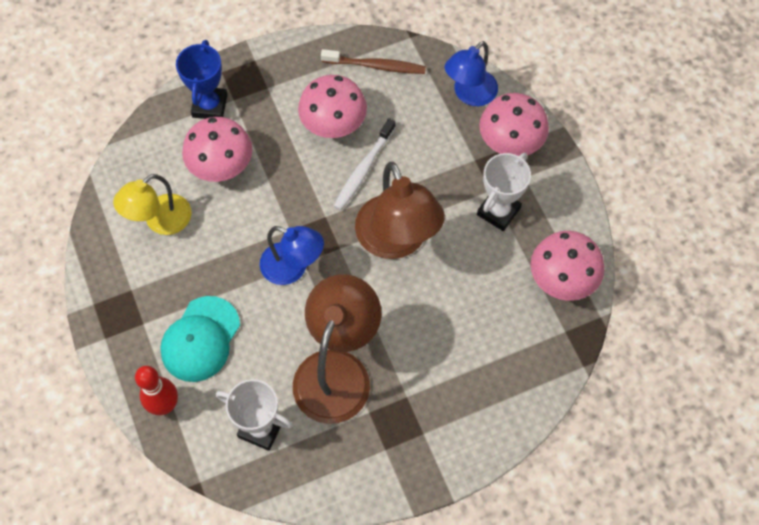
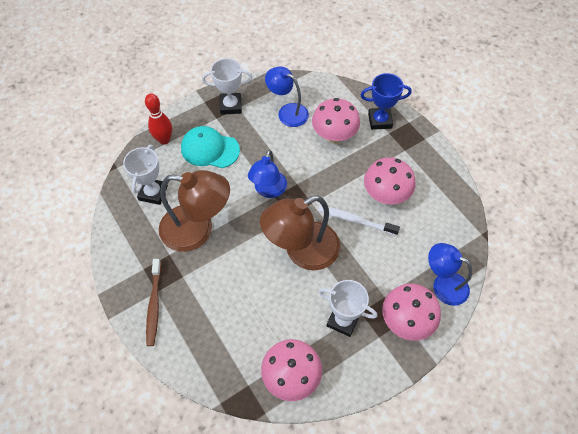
camera: 80 degrees right, 5 degrees down
yellow lamp [113,174,192,235] -> blue lamp [265,66,309,127]
brown toothbrush [321,49,426,74] -> brown toothbrush moved to [146,259,161,346]
none -> white trophy [202,58,253,115]

